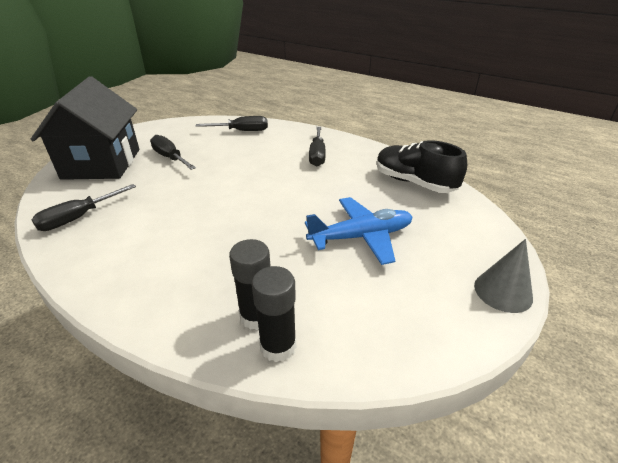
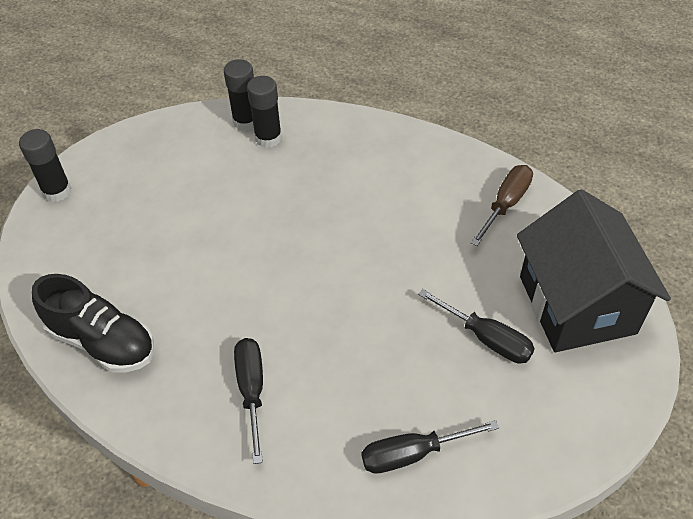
camera: 170 degrees right, 15 degrees up
black screwdriver [31,184,136,231] -> brown screwdriver [471,165,533,246]
blue plane [305,197,413,265] -> none
grey cone [474,239,533,313] -> black glue stick [19,129,72,202]

